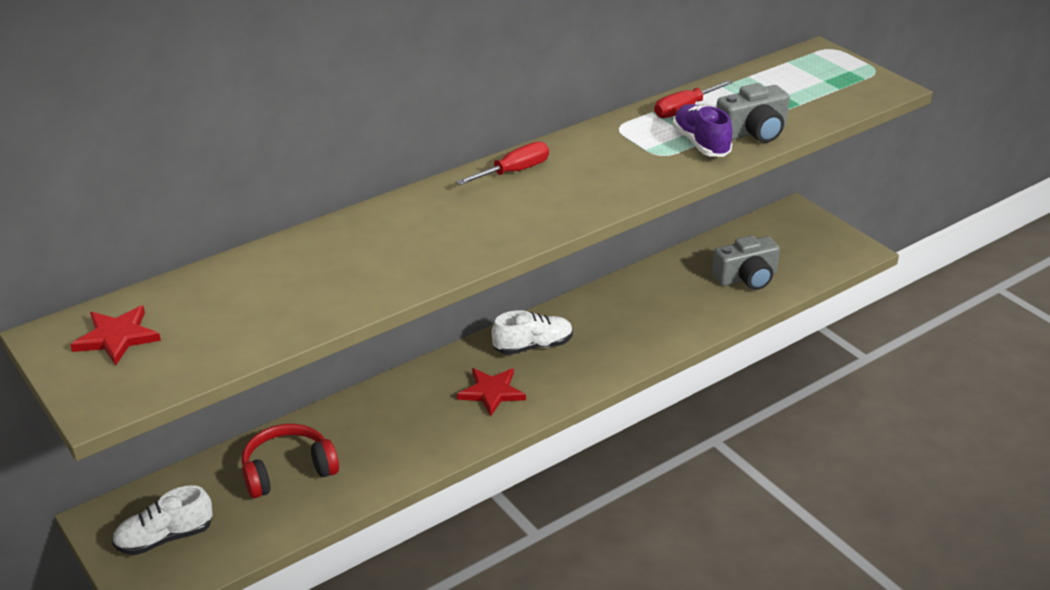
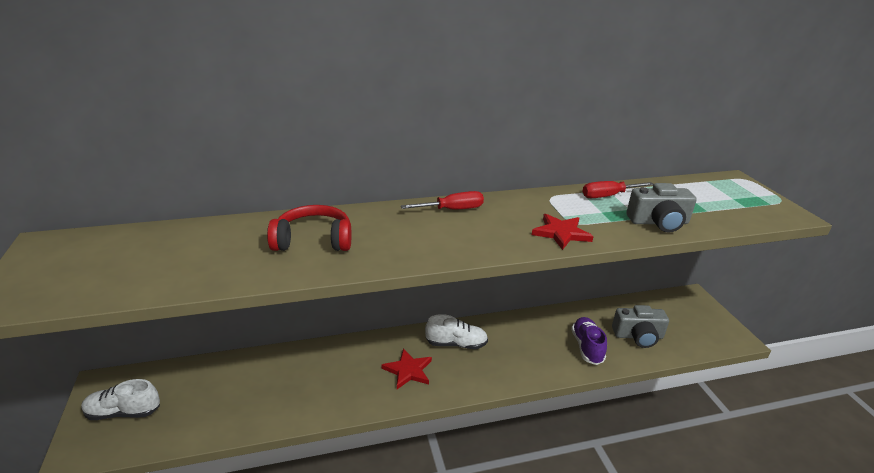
camera: 20 degrees right, 5 degrees down
red star [70,306,161,366] -> red star moved to [532,214,594,250]
red headphones [242,424,339,498] -> red headphones moved to [267,205,351,251]
purple shoe [673,104,732,157] -> purple shoe moved to [571,317,607,365]

